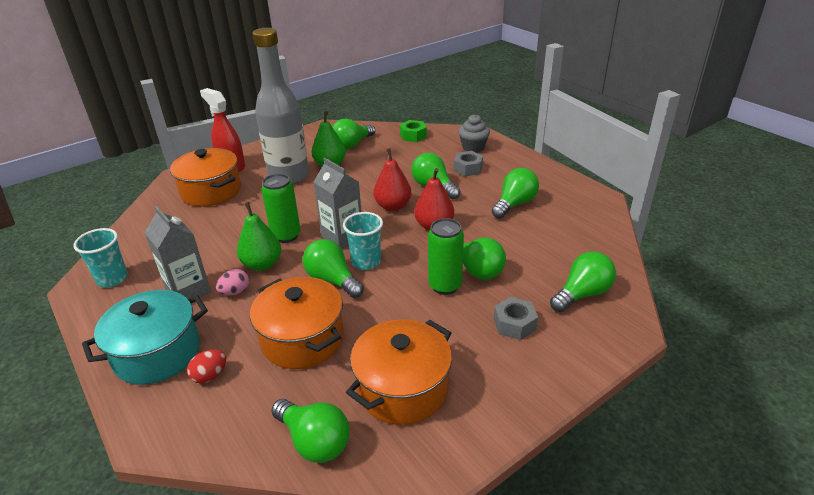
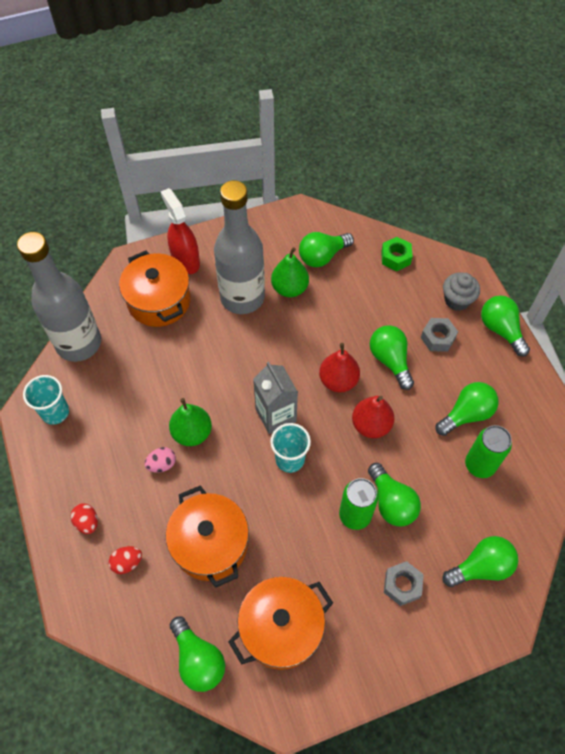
camera: 15 degrees right, 25 degrees up
turquoise pot [82,290,208,385] -> red egg [71,503,98,534]
grey carton [144,206,211,299] -> none
green can [261,174,301,243] -> green can moved to [465,425,512,478]
green light bulb [303,239,364,298] -> green light bulb moved to [481,295,530,357]
none -> grey bottle [17,232,101,362]

